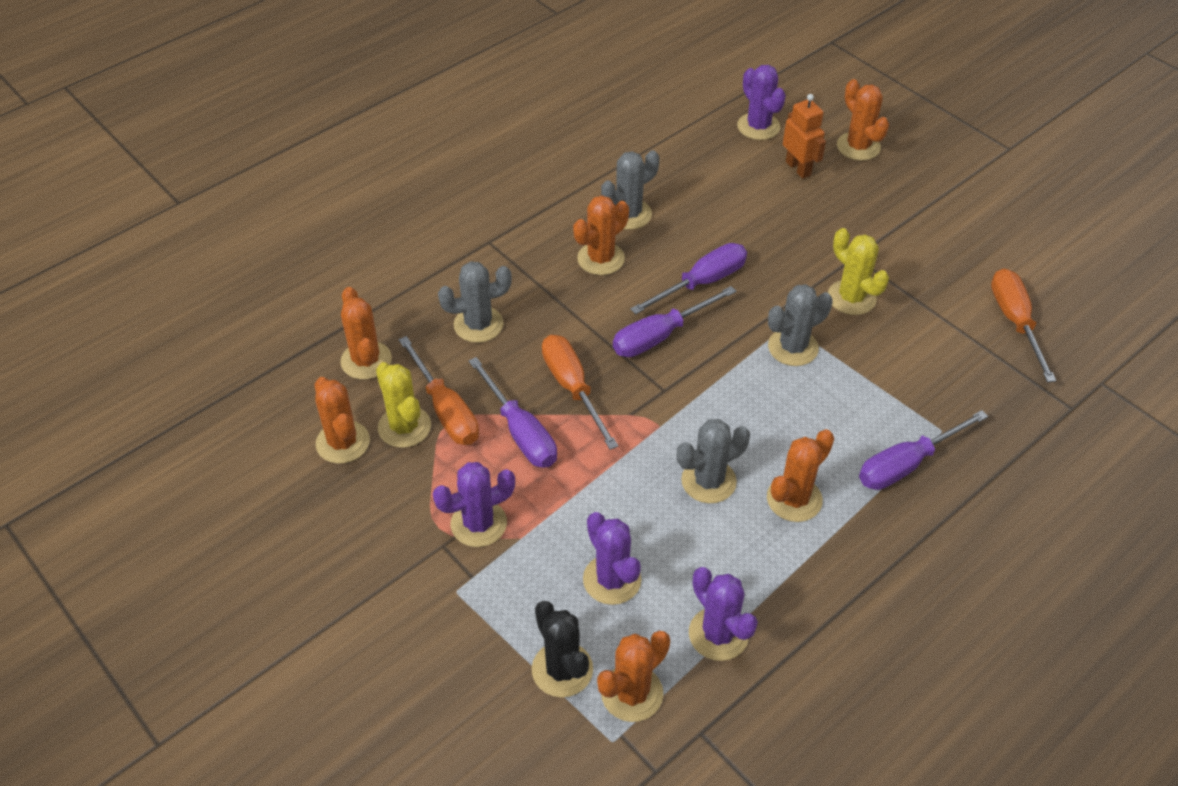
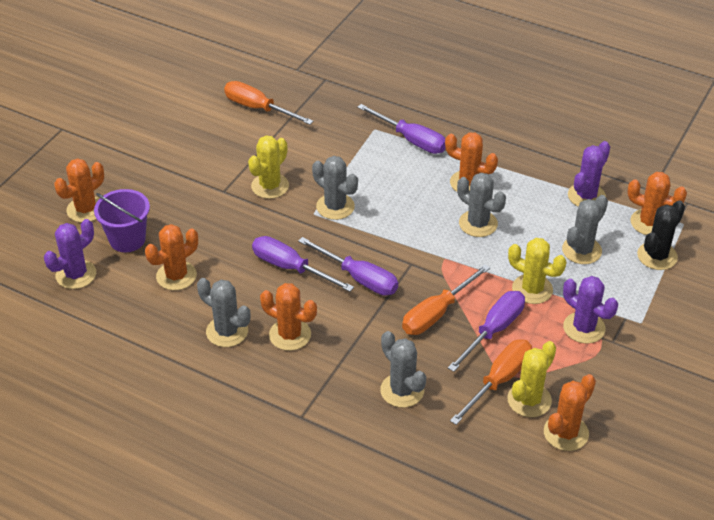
camera: 110 degrees left, 5 degrees down
orange cactus [340,287,392,380] -> orange cactus moved to [145,224,198,290]
purple cactus [583,512,642,605] -> grey cactus [562,195,608,264]
orange robot [783,94,826,179] -> purple bucket [94,189,150,252]
orange screwdriver [991,269,1056,382] -> orange screwdriver turned 60 degrees clockwise [224,81,314,125]
none -> yellow cactus [508,238,566,304]

